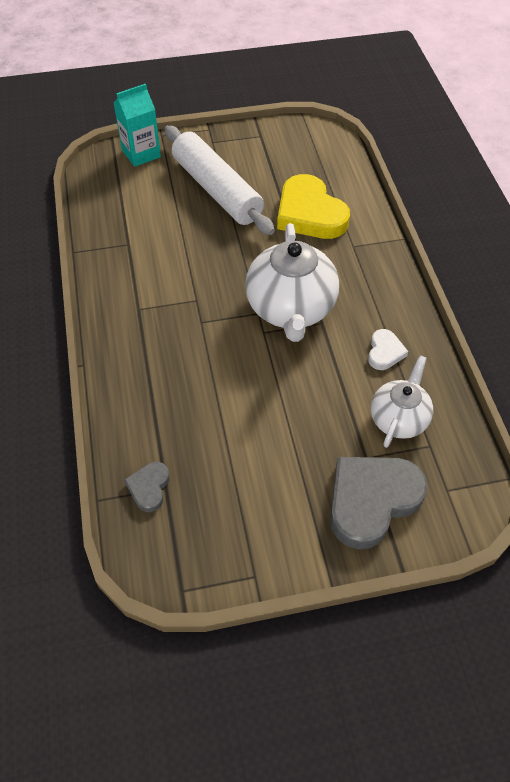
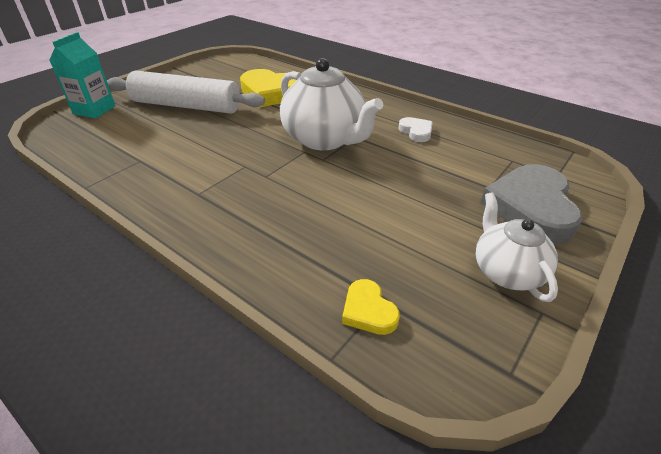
camera: 40 degrees left, 15 degrees down
grey heart [124,462,170,512] -> yellow heart [342,279,400,335]
white teapot [371,355,433,448] -> white teapot moved to [476,192,558,302]

